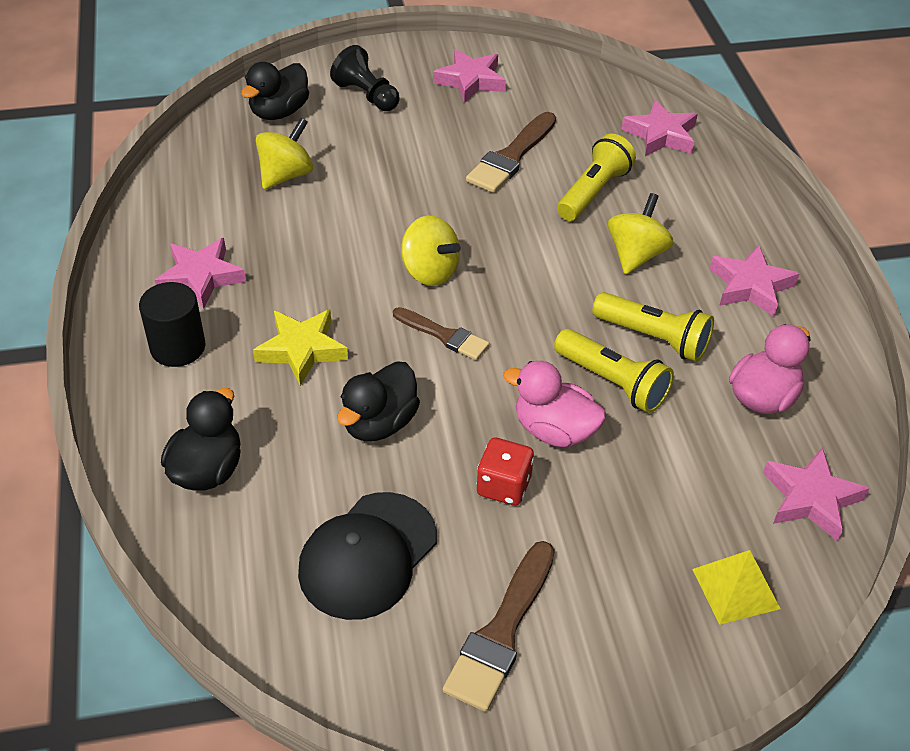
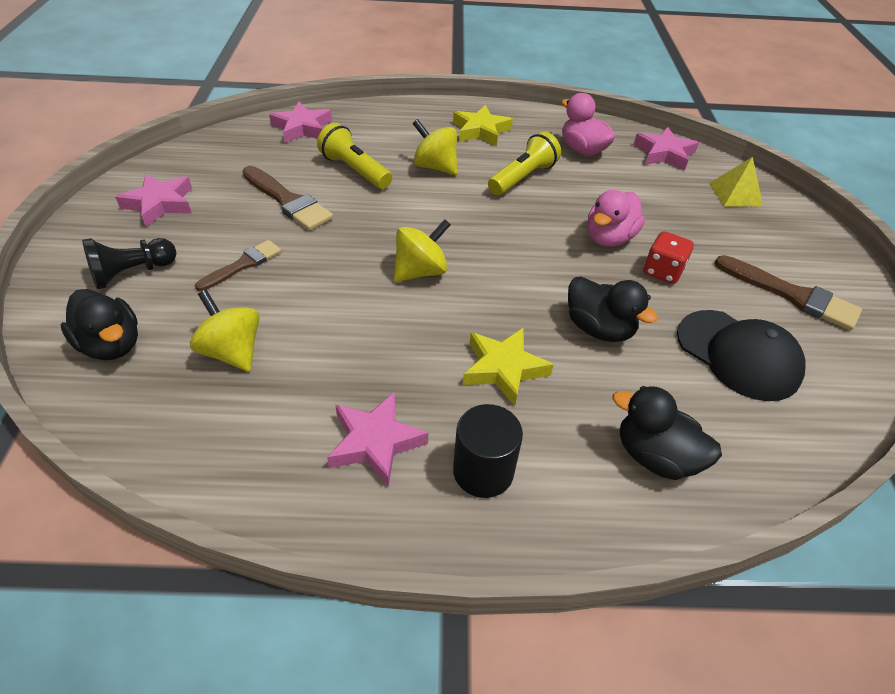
camera: 80 degrees left, 0 degrees up
brown brush [393,307,489,360] -> brown brush moved to [195,240,281,291]
yellow flashlight [554,329,674,413] -> none
pink star [709,245,800,316] -> yellow star [453,105,513,146]

